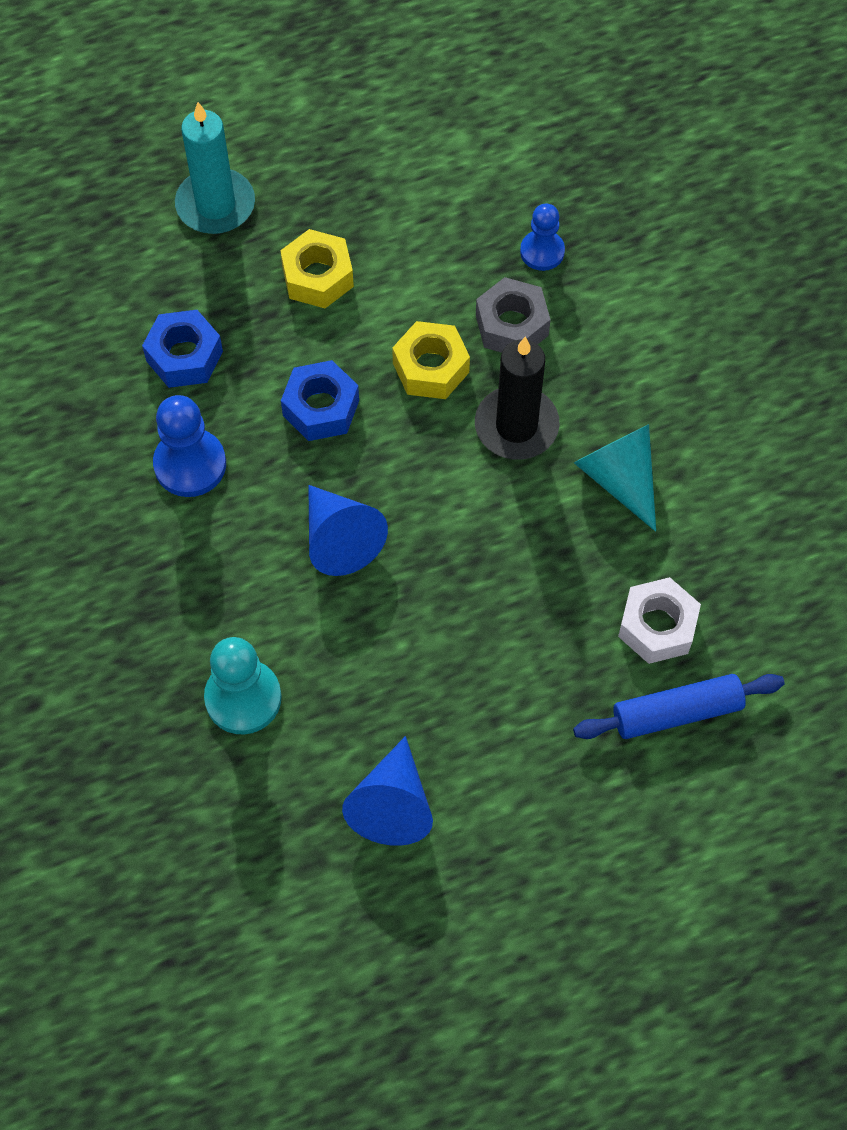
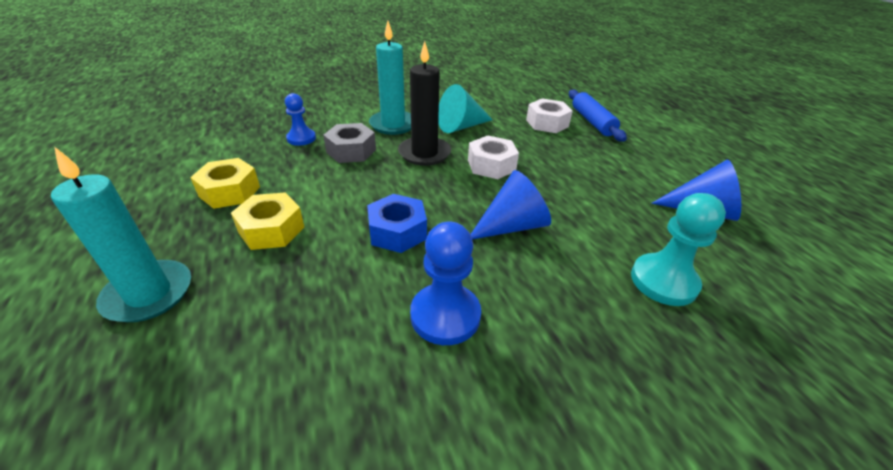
camera: 90 degrees left, 25 degrees down
blue nut [142,310,223,388] -> none
yellow nut [392,321,470,399] -> yellow nut moved to [190,158,260,209]
none -> turquoise candle [369,21,411,135]
none -> white nut [468,136,519,179]

